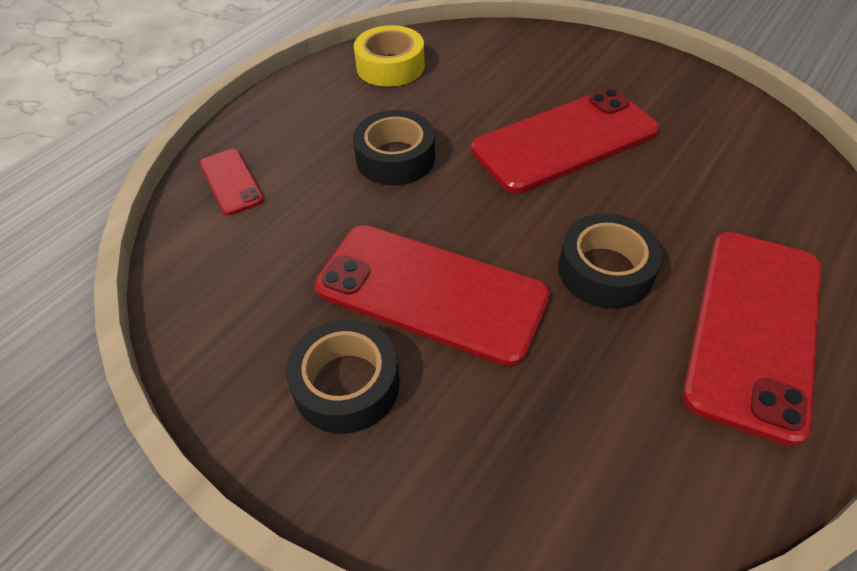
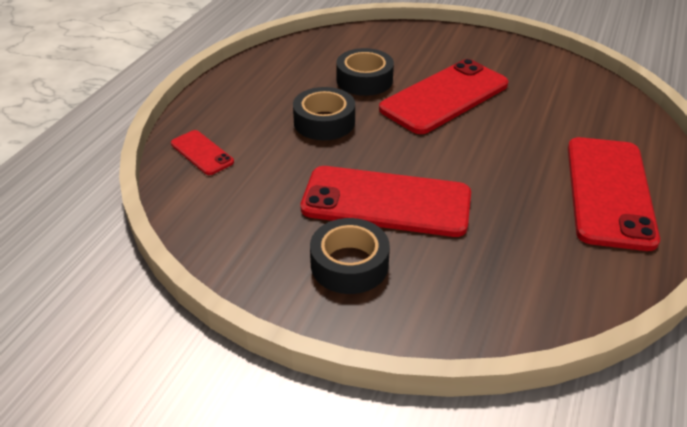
camera: 15 degrees left, 10 degrees down
yellow tape [354,25,425,87] -> none
black tape [558,213,663,309] -> black tape moved to [336,48,394,96]

